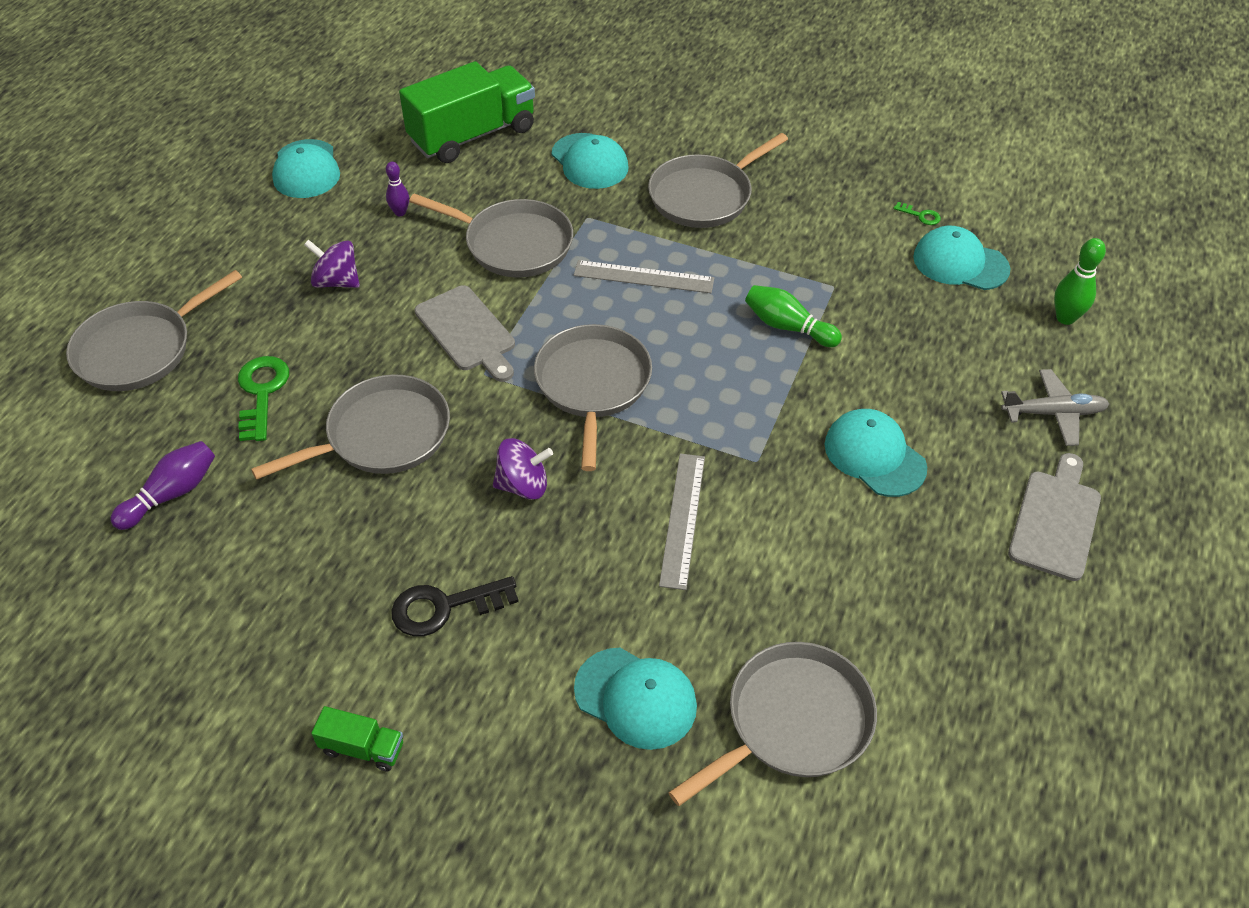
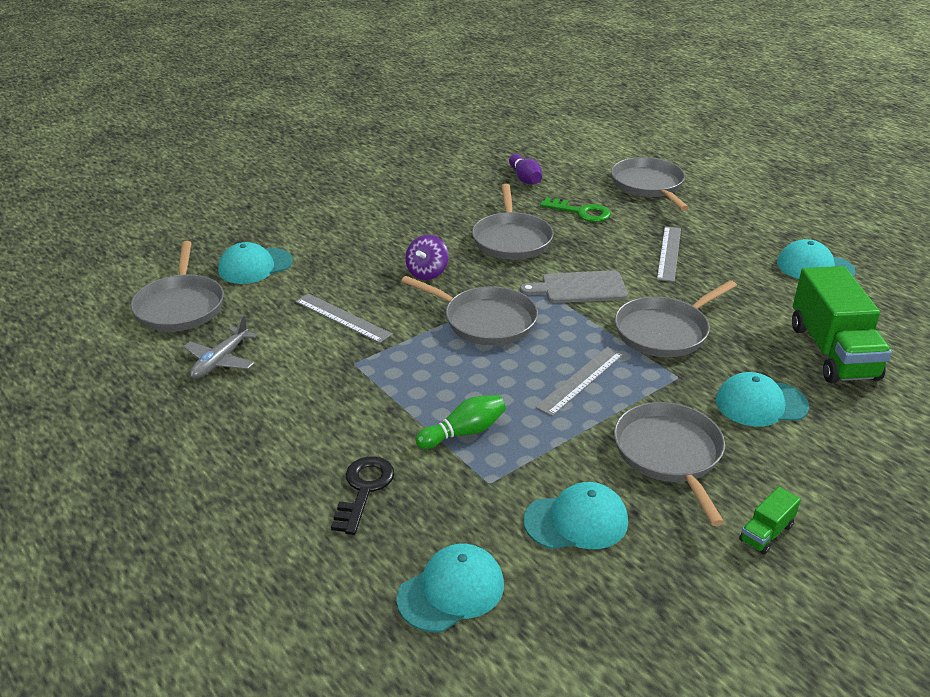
camera: 120 degrees right, 15 degrees down
purple spinning top [304,239,360,288] -> grey ruler [657,227,681,282]
green truck [311,706,403,771] -> green truck moved to [739,487,801,555]
purple bowling pin [386,162,409,216] -> none
black key [391,576,519,636] -> black key moved to [331,456,395,535]
turquoise cap [825,409,927,497] -> turquoise cap moved to [523,482,628,549]
green key [893,202,941,225] -> none
grey plane [1001,369,1109,446] -> grey plane moved to [183,315,258,379]
grey cutting board [1008,453,1101,581] -> none
green bowling pin [1054,238,1106,325] -> none

